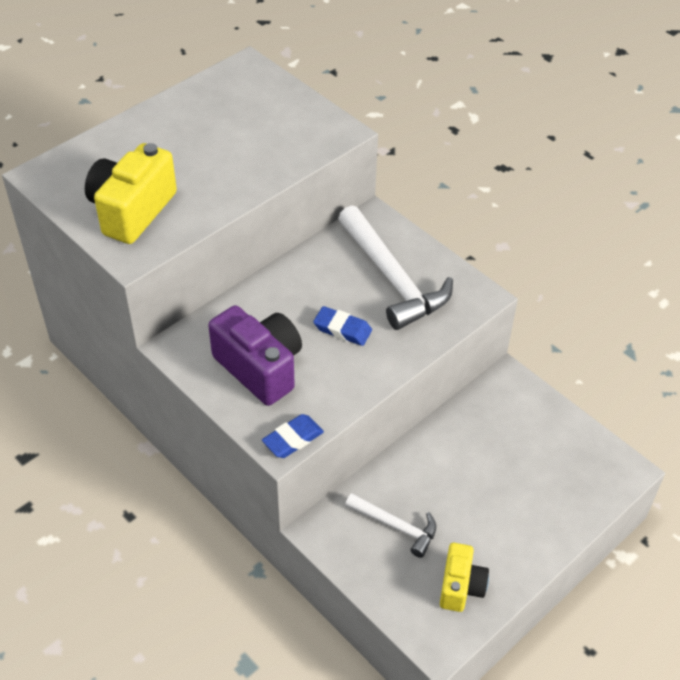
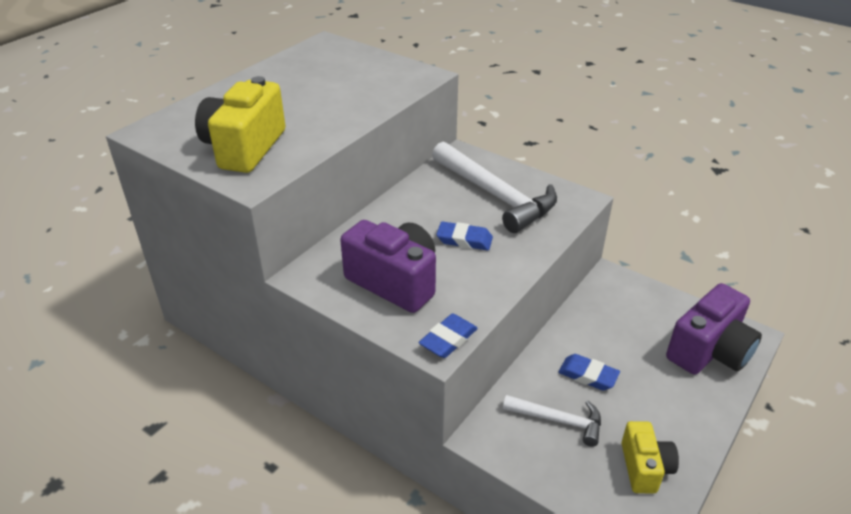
camera: 10 degrees left, 10 degrees down
none -> blue eraser [558,354,620,391]
none -> purple camera [666,283,762,375]

